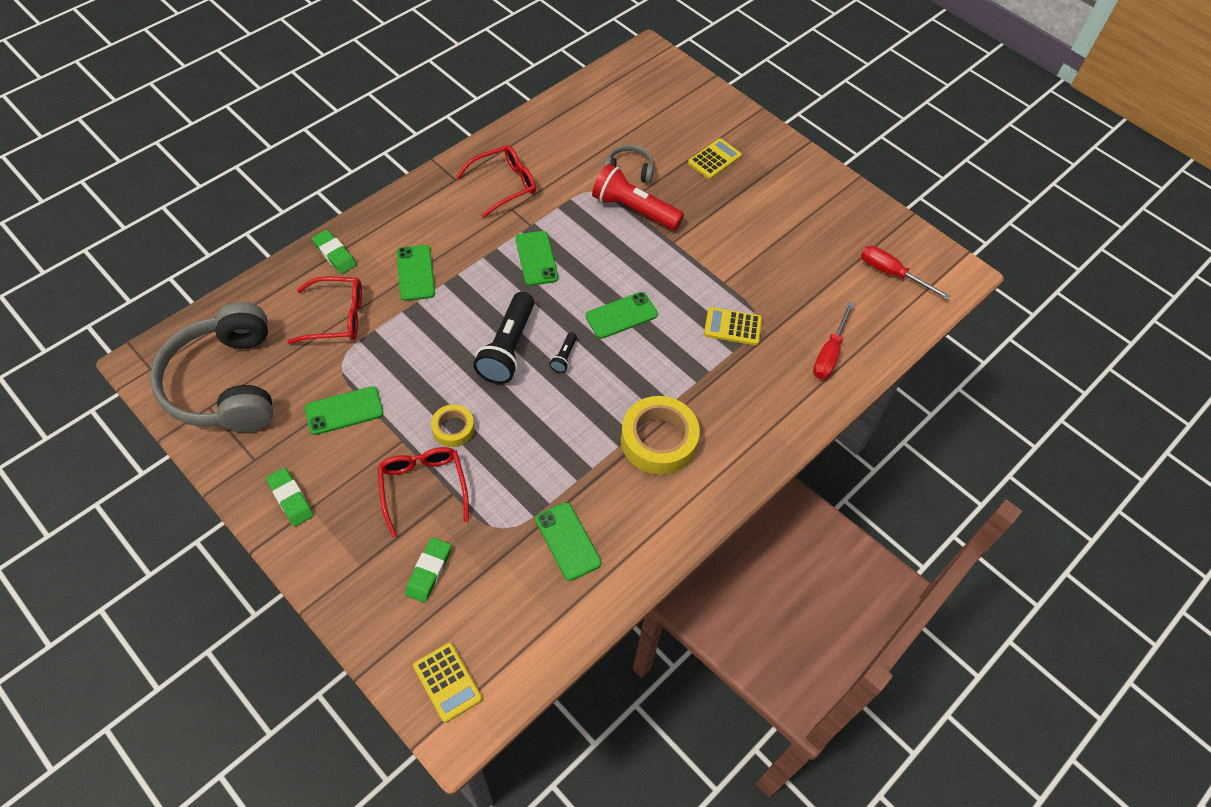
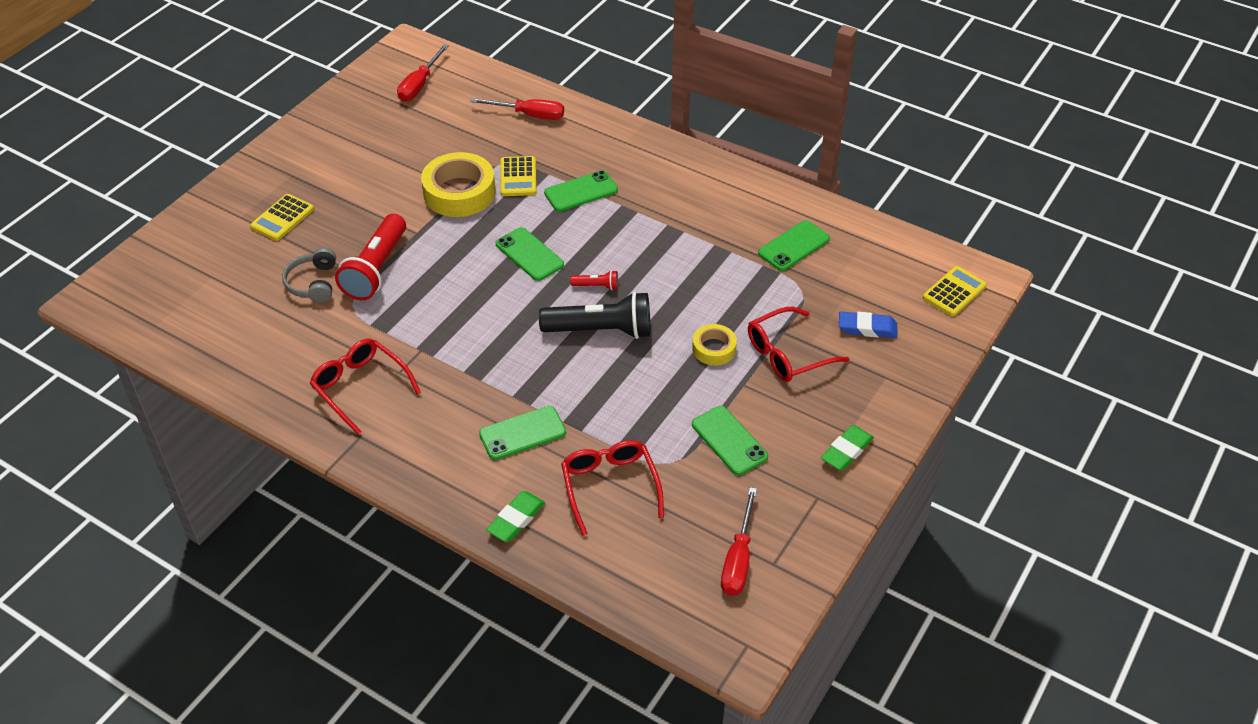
camera: 100 degrees left, 10 degrees down
grey headphones [150,302,273,432] -> red screwdriver [721,487,757,596]
green eraser [405,537,451,603] -> blue eraser [839,312,897,338]
green phone [515,231,558,286] -> green phone moved to [544,170,618,212]
black flashlight [550,332,577,373] -> red flashlight [570,270,618,290]
yellow tape [621,396,700,475] -> yellow tape moved to [421,152,496,217]
yellow calculator [688,138,742,179] -> yellow calculator turned 90 degrees counterclockwise [250,194,314,241]

